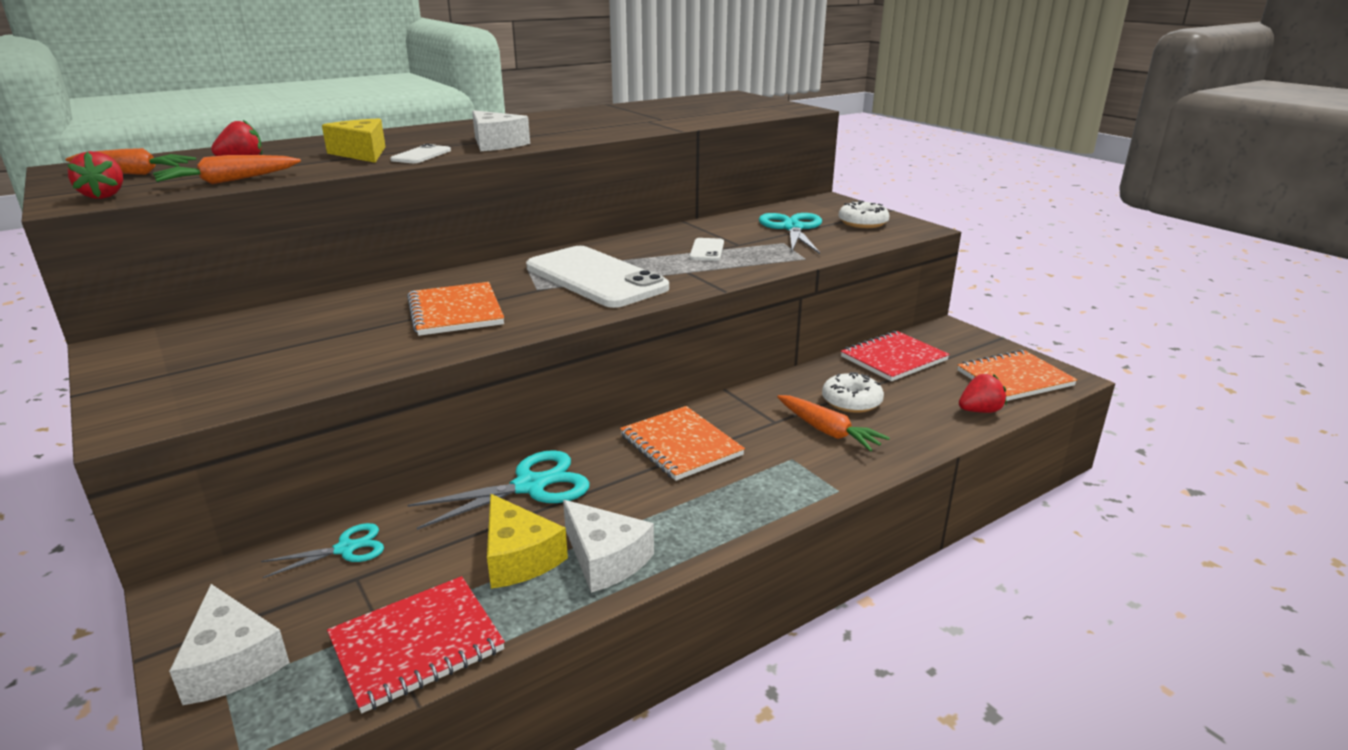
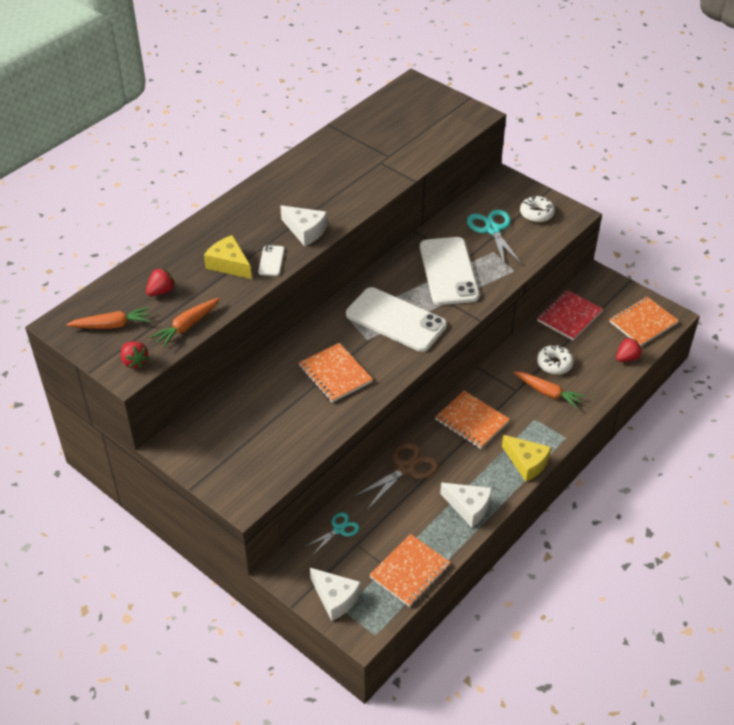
camera: 15 degrees left, 20 degrees up
red notebook [327,576,505,713] -> orange notebook [369,534,451,607]
turquoise scissors [408,450,590,530] -> brown scissors [353,441,439,510]
yellow cheese [487,494,568,589] -> yellow cheese moved to [502,435,551,482]
white phone [690,238,724,261] -> white phone [420,237,480,305], size x2.35

